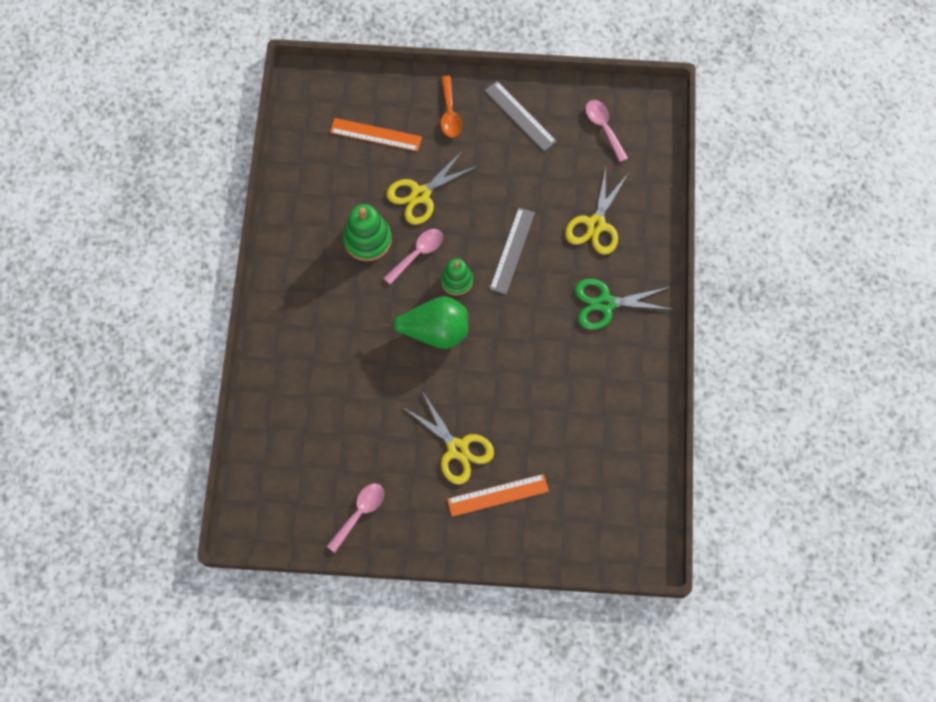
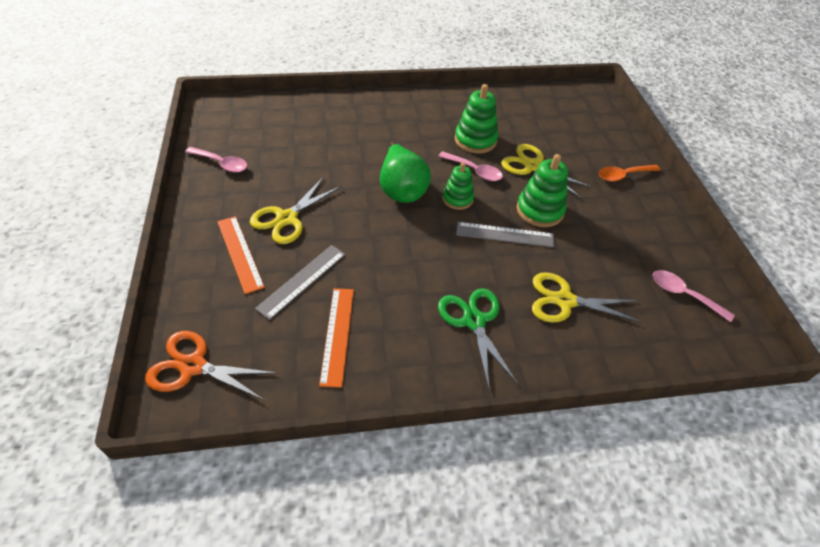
camera: 75 degrees right, 20 degrees down
orange ruler [330,118,422,152] -> orange ruler moved to [319,288,354,388]
grey ruler [485,81,557,151] -> grey ruler moved to [255,245,345,320]
pink spoon [586,100,628,162] -> pink spoon turned 105 degrees counterclockwise [653,270,735,322]
none -> orange scissors [145,331,278,400]
none -> green stacking toy [517,154,568,227]

